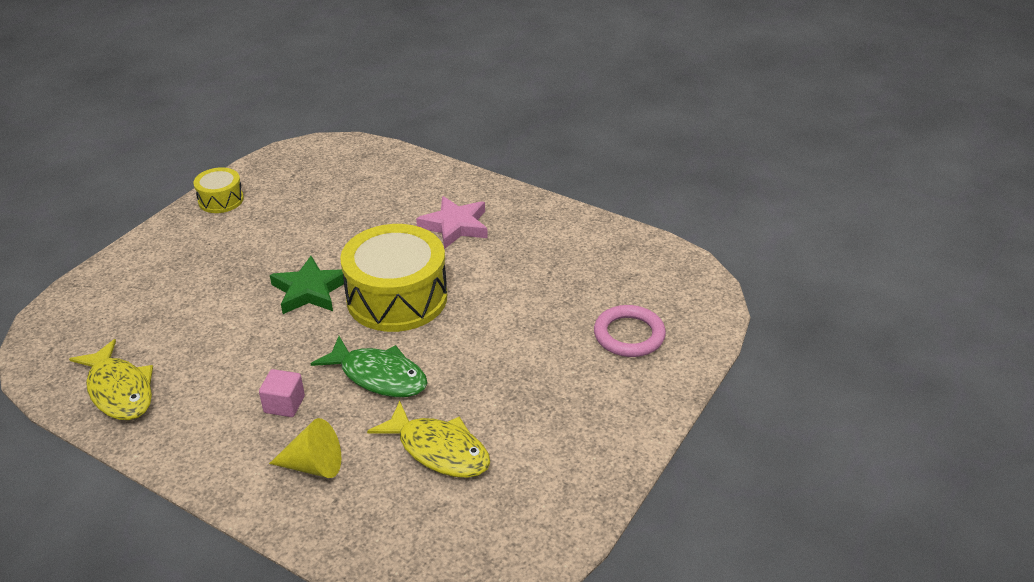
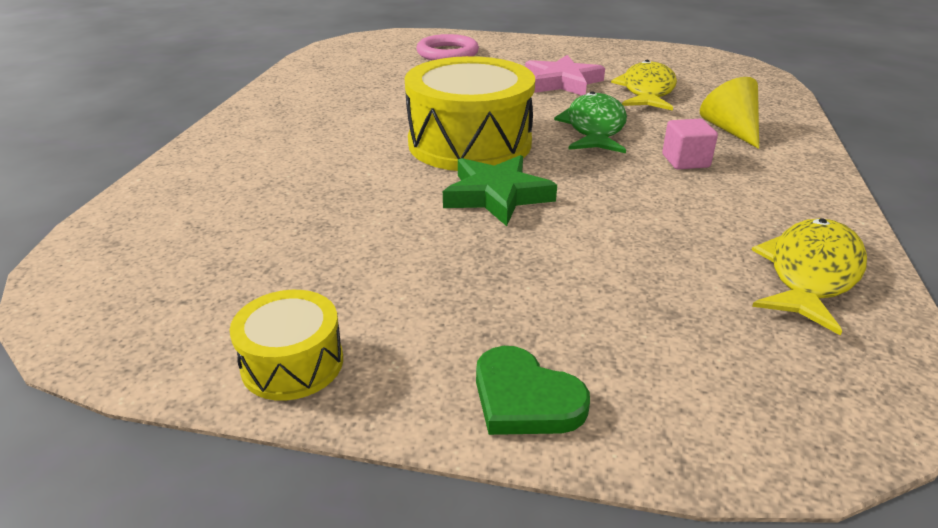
camera: 110 degrees left, 5 degrees down
pink star [416,196,488,249] -> pink star moved to [525,55,605,95]
none -> green heart [476,346,590,435]

